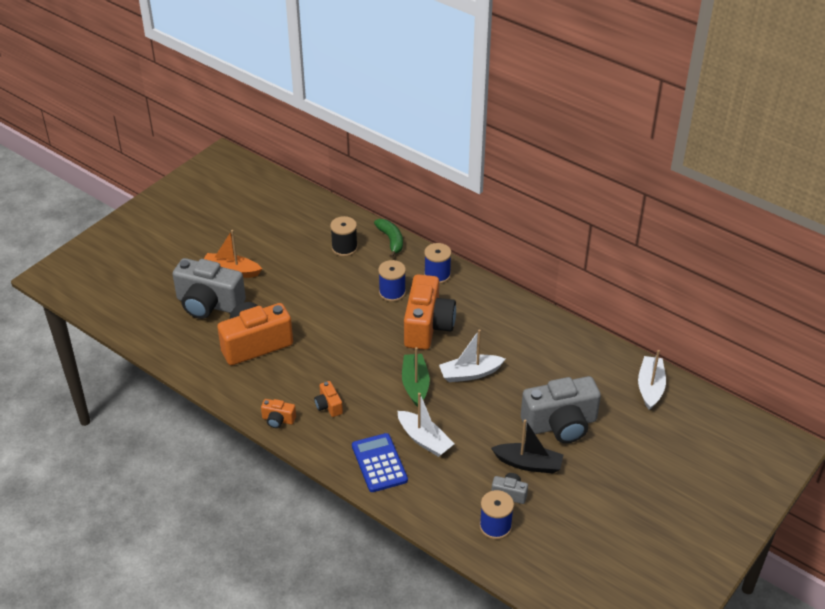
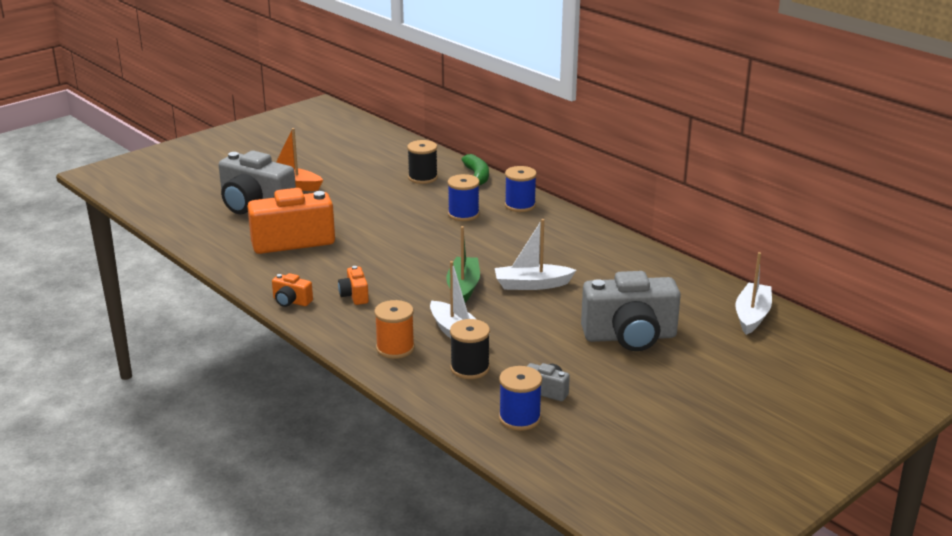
camera: 10 degrees right, 15 degrees down
blue calculator [352,433,408,492] -> orange spool [374,300,415,359]
orange camera [404,274,456,350] -> none
black boat [491,419,563,474] -> none
none -> black spool [450,319,490,379]

